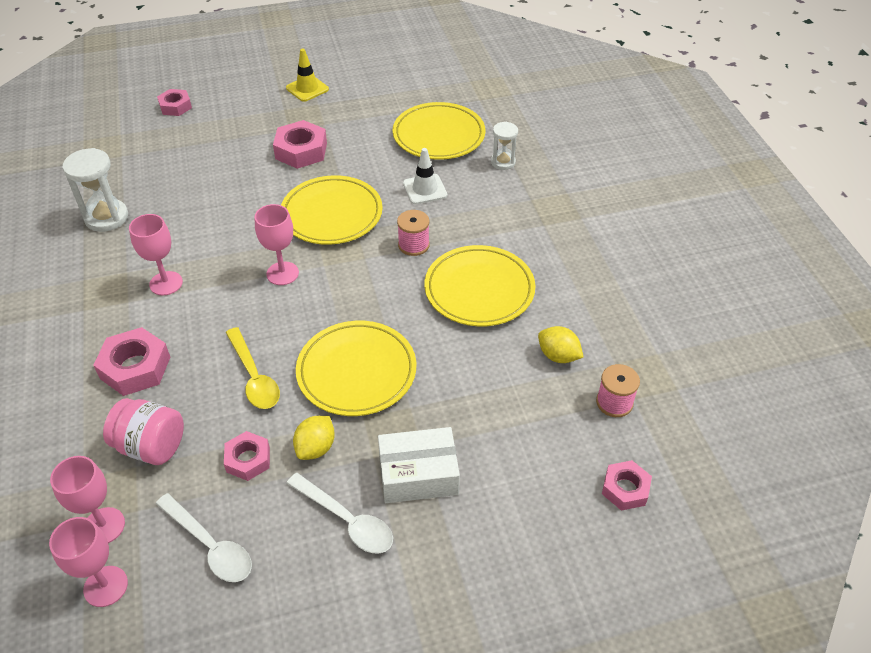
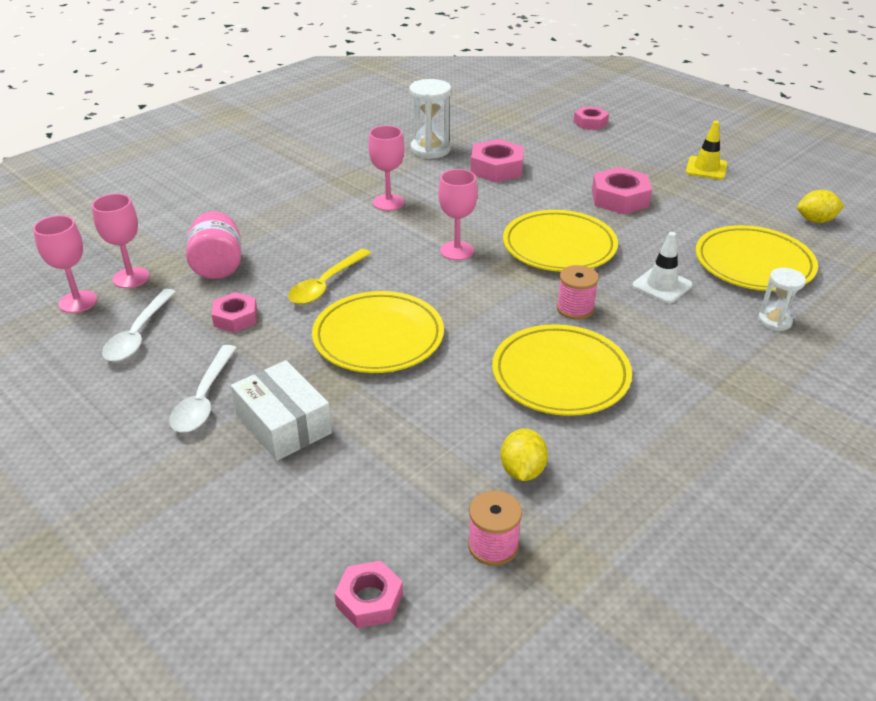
camera: 60 degrees right, 10 degrees down
pink nut [93,327,170,396] -> pink nut moved to [471,139,524,183]
yellow lemon [293,416,335,460] -> yellow lemon moved to [797,190,844,223]

